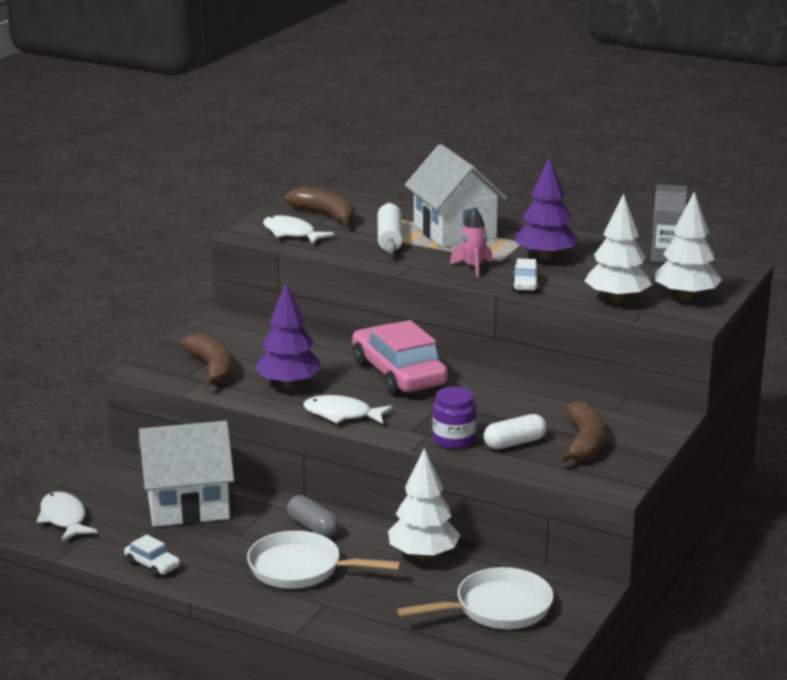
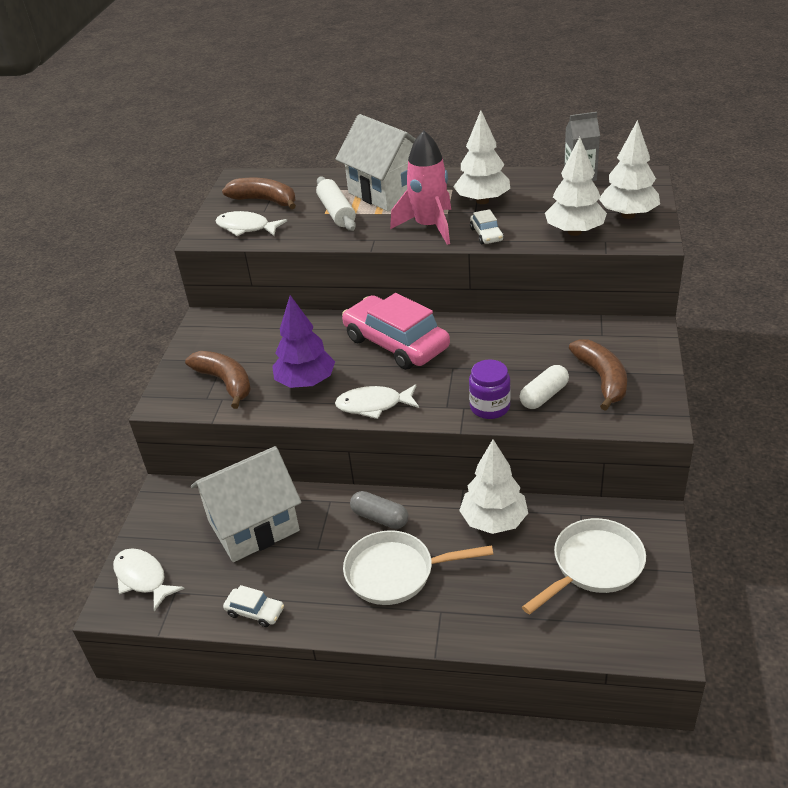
camera: 15 degrees left, 15 degrees up
pink rocket [450,208,493,277] -> pink rocket [390,130,451,245], size x1.75
purple tree [515,156,579,260] -> white tree [453,110,510,204]

